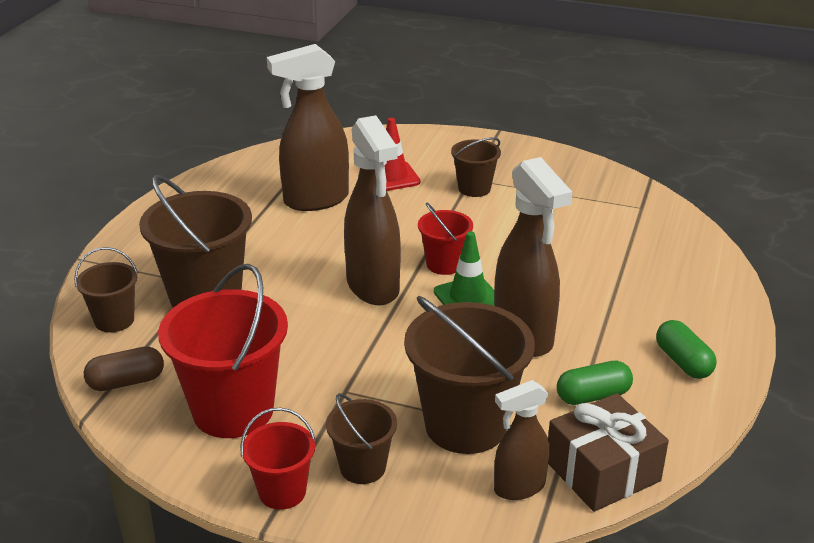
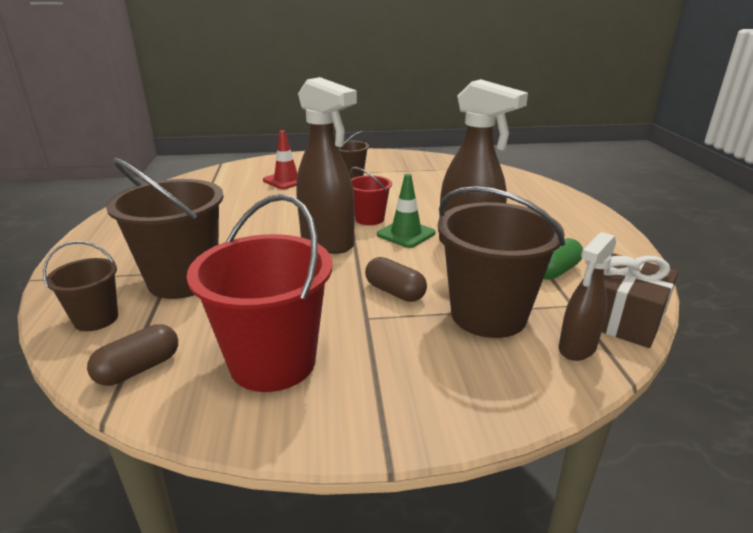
camera: 25 degrees left, 5 degrees down
red bucket [240,408,315,510] -> none
brown spray bottle [267,44,349,211] -> none
brown bucket [326,393,397,484] -> none
green capsule [656,320,717,379] -> none
none -> brown capsule [365,257,427,302]

